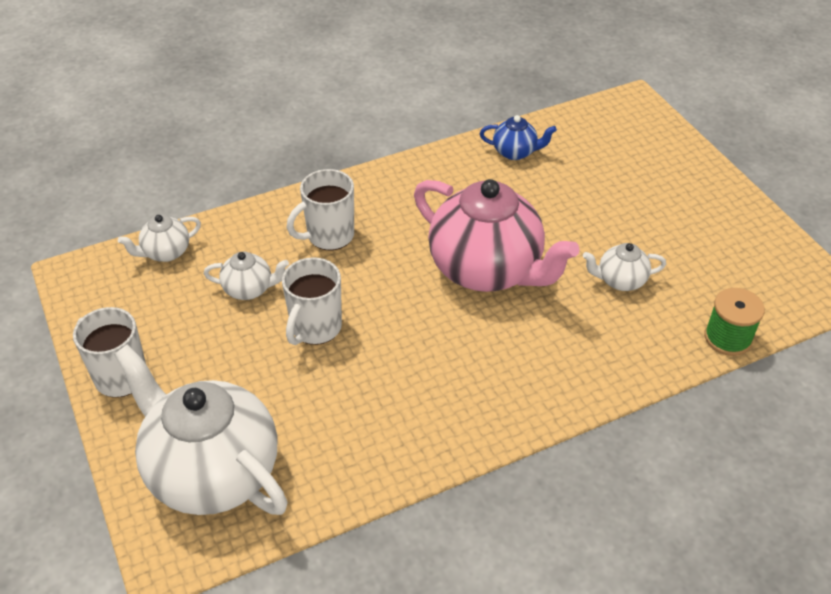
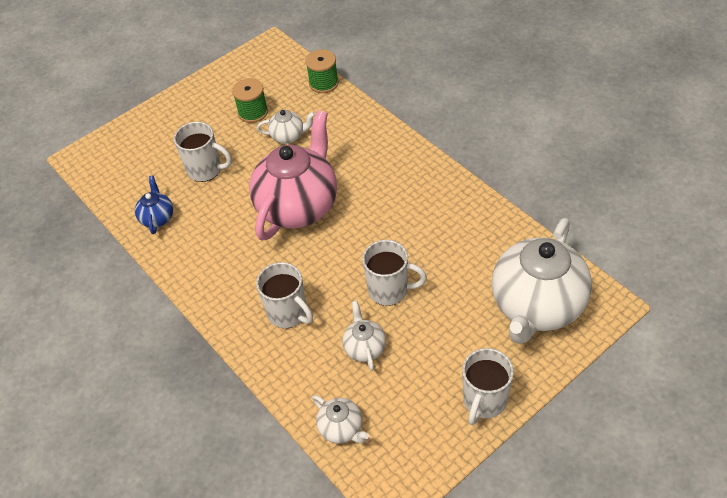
camera: 100 degrees left, 5 degrees up
white teapot [583,243,666,291] -> white teapot turned 75 degrees counterclockwise [257,110,315,144]
none -> white mug [174,122,232,182]
none -> green spool [232,78,268,123]

